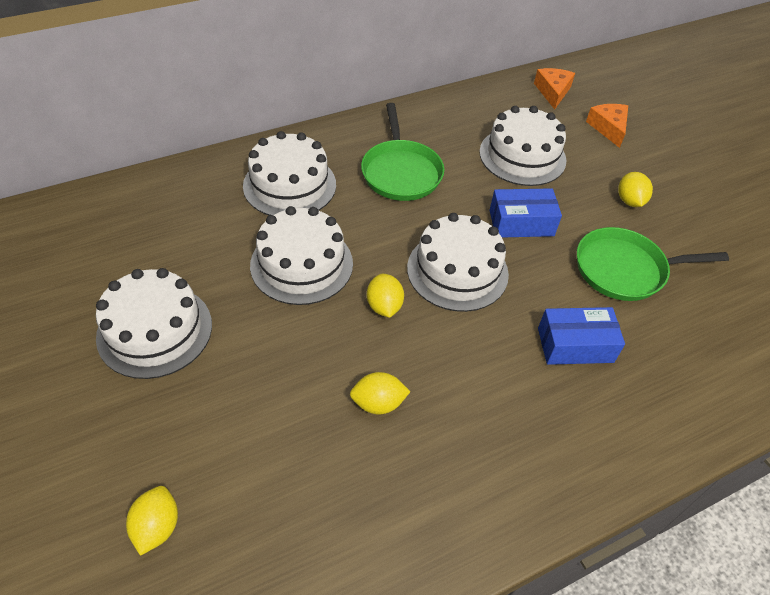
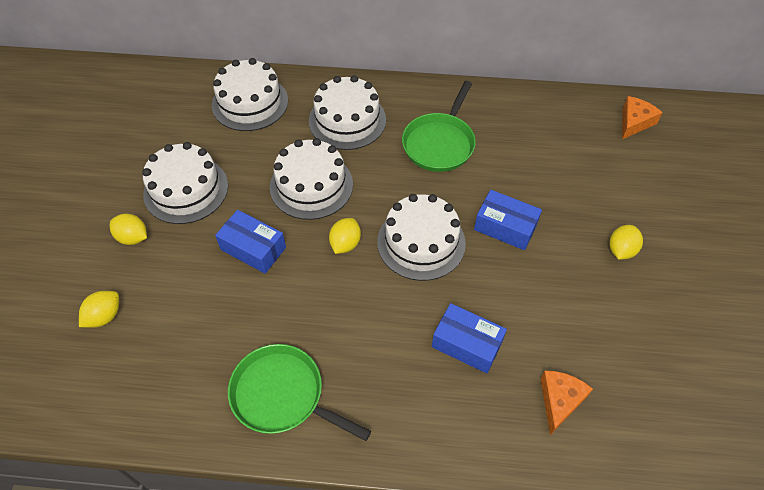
camera: 35 degrees right, 5 degrees up
yellow lemon [350,372,411,414] -> yellow lemon moved to [110,214,147,245]
white cake [479,106,566,186] -> white cake moved to [212,58,288,131]
green pan [577,227,729,301] -> green pan moved to [228,344,371,441]
orange cheese [586,104,628,148] -> orange cheese moved to [540,371,593,435]
none -> blue box [215,210,286,274]

